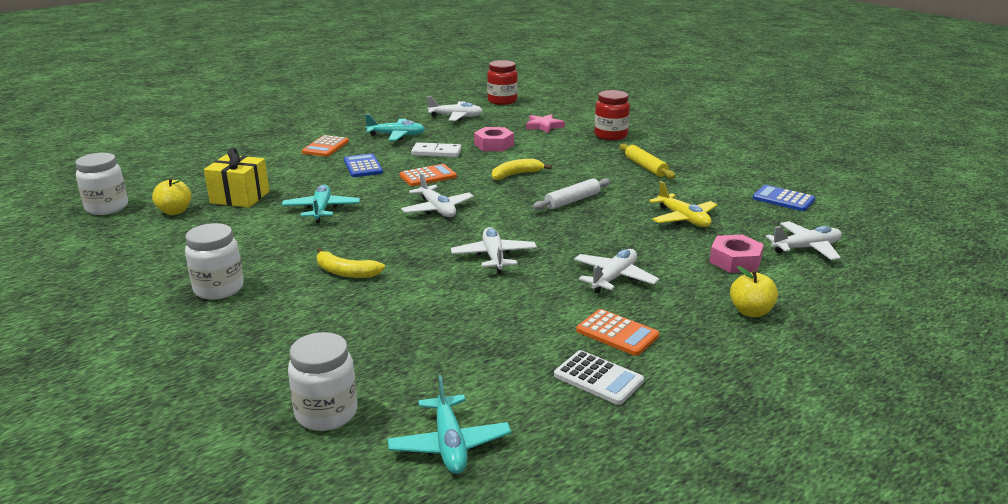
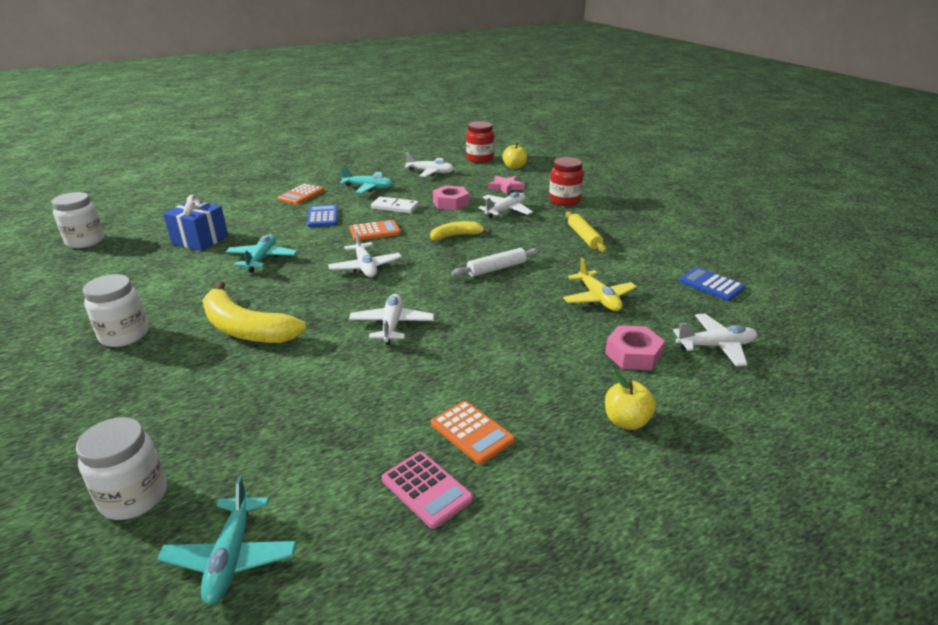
camera: 10 degrees right, 5 degrees up
yellow apple [152,178,191,215] -> yellow apple moved to [502,143,527,169]
yellow gift [204,148,269,208] -> blue gift [163,194,228,251]
yellow banana [316,248,385,278] -> yellow banana [202,282,306,343], size x1.76
white calculator [554,350,644,405] -> pink calculator [382,451,473,529]
white plane [574,249,659,293] -> white plane moved to [478,192,533,218]

